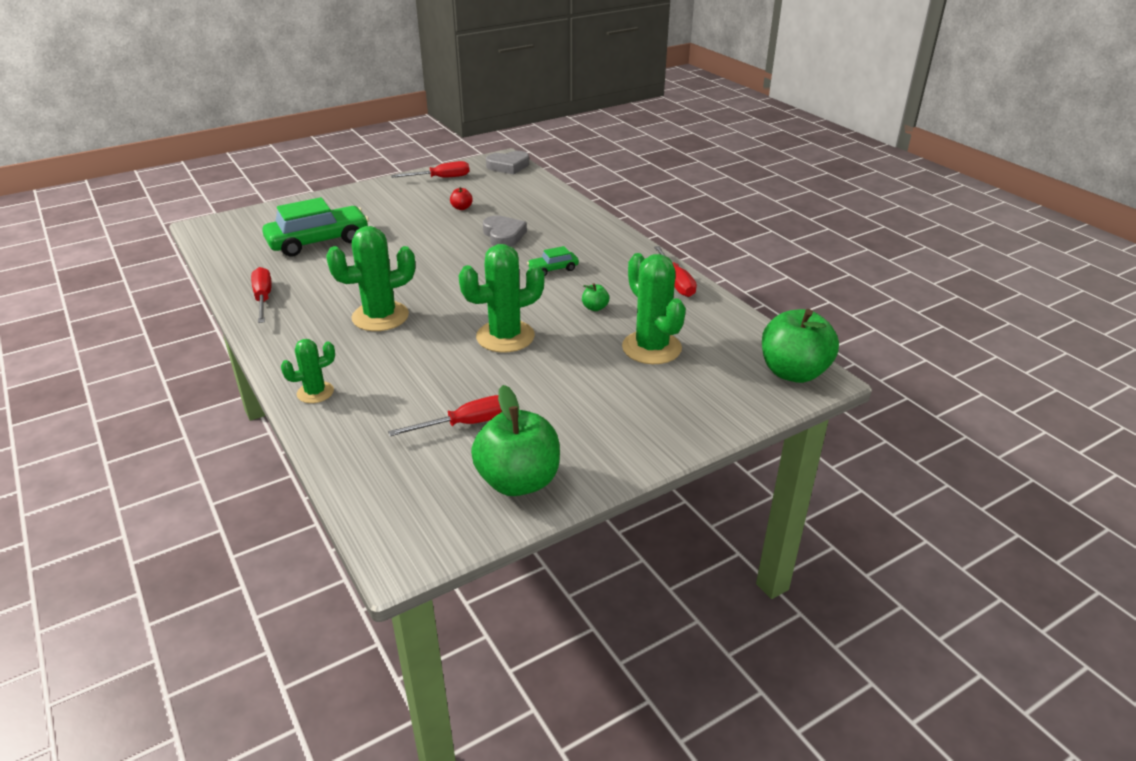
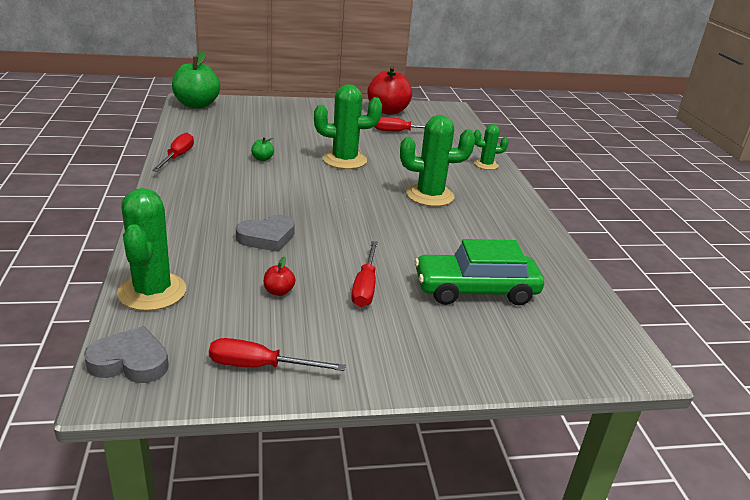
camera: 160 degrees left, 5 degrees down
red screwdriver [251,267,272,323] -> red screwdriver moved to [351,241,378,307]
green apple [471,385,560,496] -> red apple [367,66,412,115]
grey heart [483,216,527,247] -> grey heart turned 120 degrees counterclockwise [236,215,295,252]
green car [527,246,579,276] -> none
green cactus [622,253,686,364] -> green cactus moved to [117,188,186,311]

